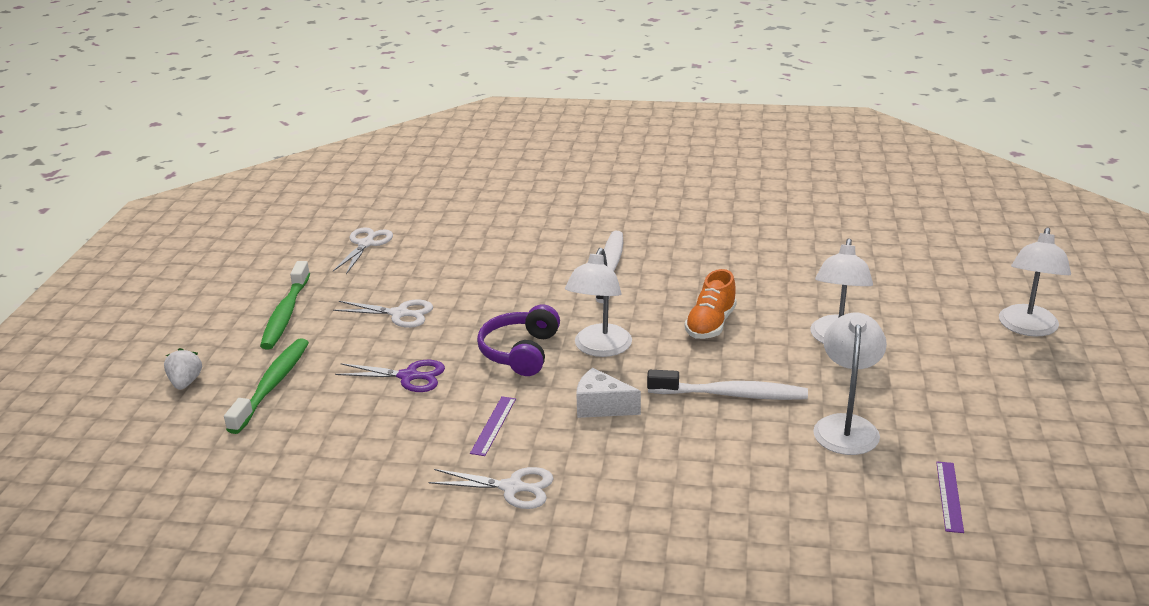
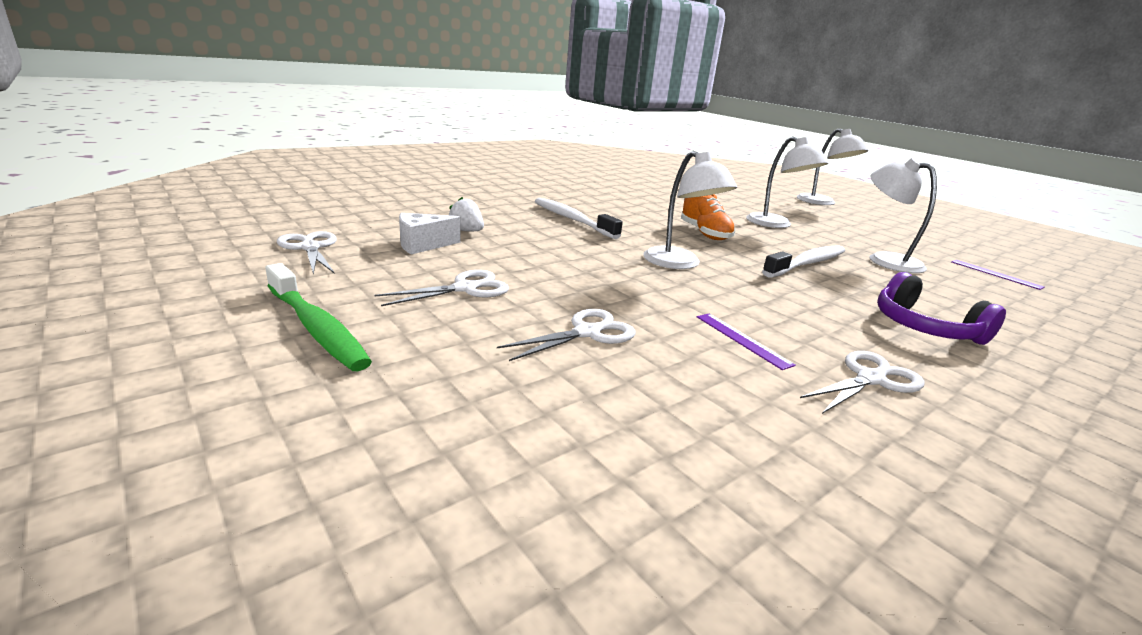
camera: 50 degrees left, 5 degrees down
white strawberry [164,348,202,390] -> white strawberry moved to [449,197,484,232]
green toothbrush [224,338,309,434] -> none
purple scissors [335,360,445,392] -> white scissors [497,309,636,361]
purple headphones [477,304,560,376] -> purple headphones moved to [877,272,1006,345]
white cheese [576,368,641,418] -> white cheese moved to [399,213,461,254]

